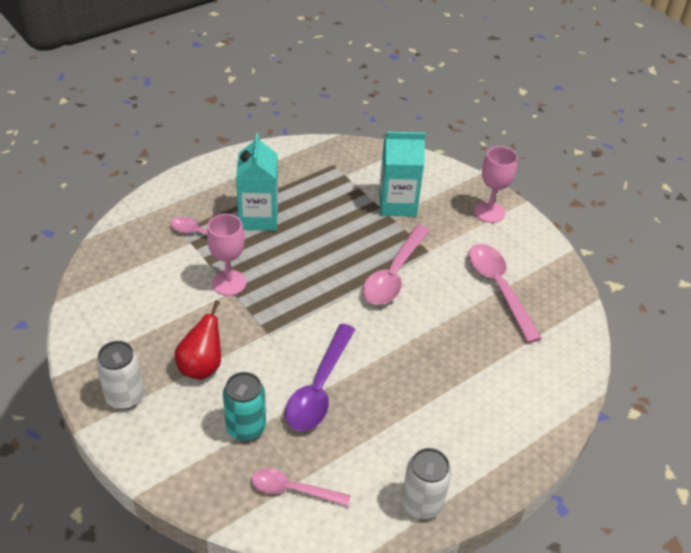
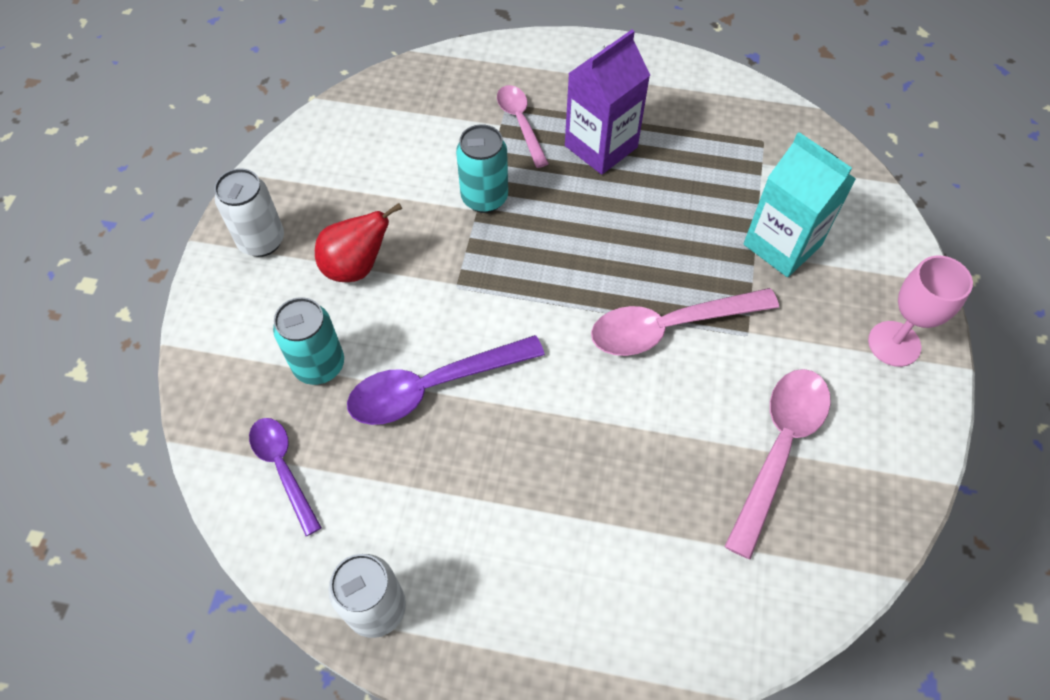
camera: 50 degrees right, 15 degrees up
pink goblet [207,214,246,296] -> turquoise can [456,124,508,213]
turquoise carton [236,133,278,231] -> purple carton [565,30,650,175]
pink spoon [251,468,351,506] -> purple spoon [249,418,322,536]

